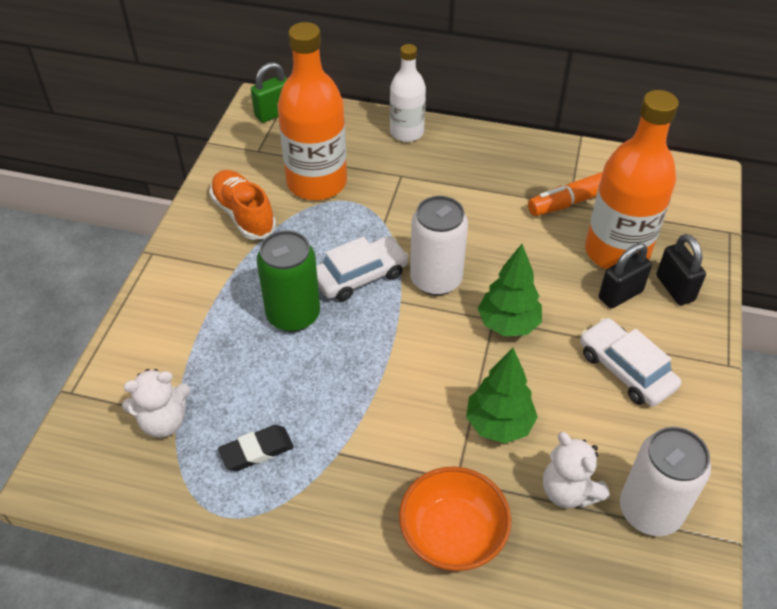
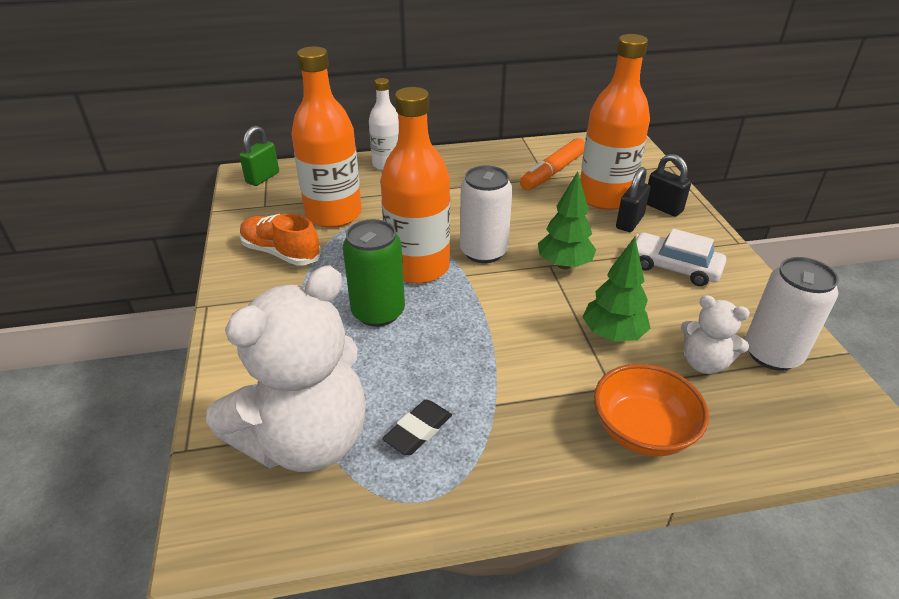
camera: 25 degrees left, 10 degrees down
white teddy bear [122,369,190,438] -> white teddy bear [206,266,366,472], size x2.13
white car [316,236,409,301] -> orange bottle [380,87,450,284]

